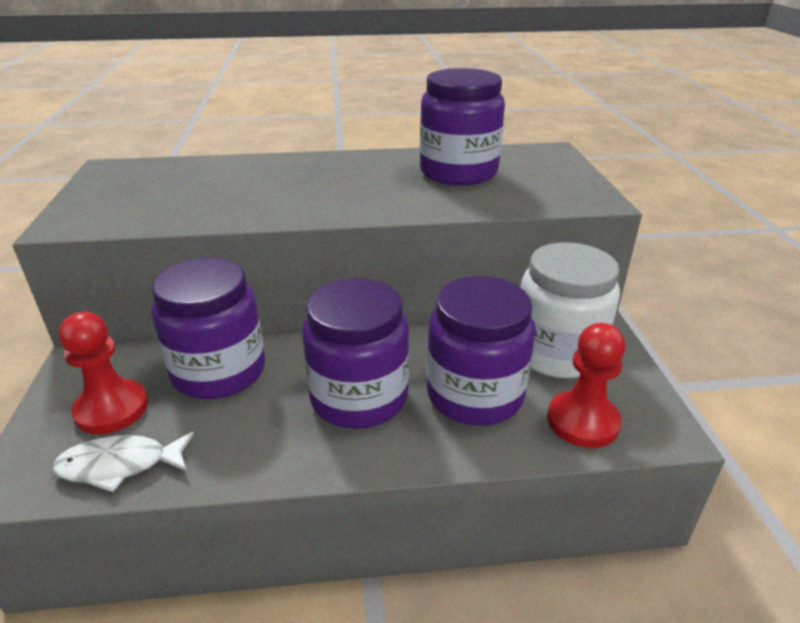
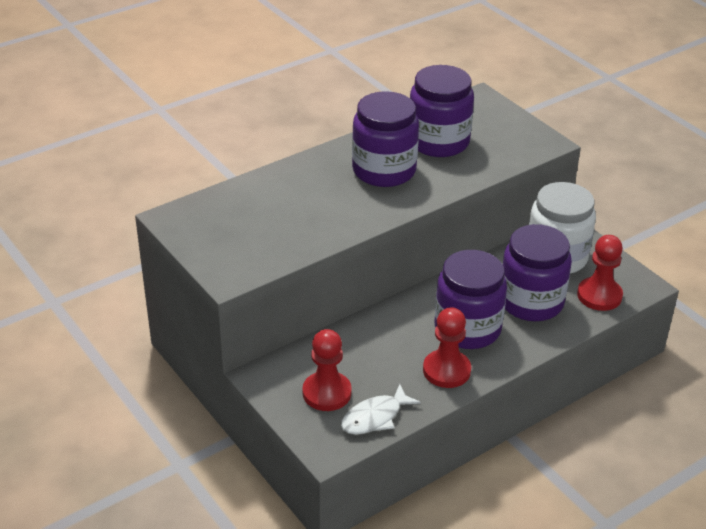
camera: 30 degrees left, 5 degrees up
purple jar [151,257,265,399] -> purple jar moved to [352,91,419,187]
none -> red pawn [423,307,471,388]

